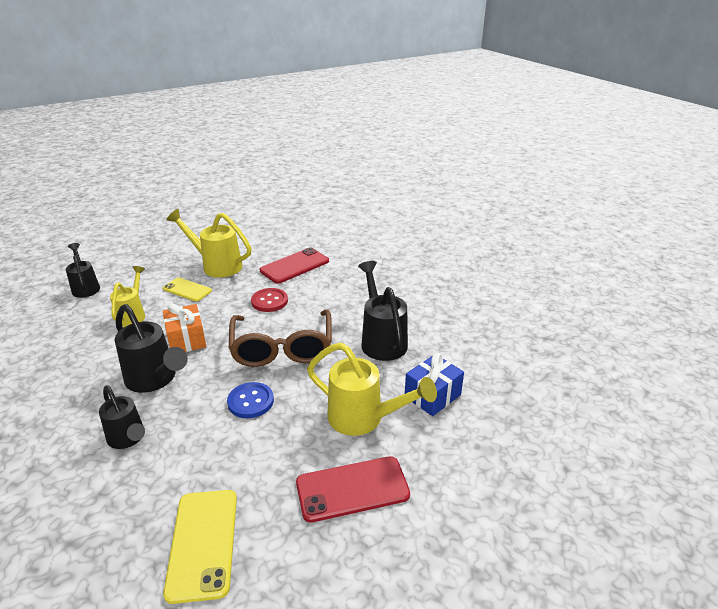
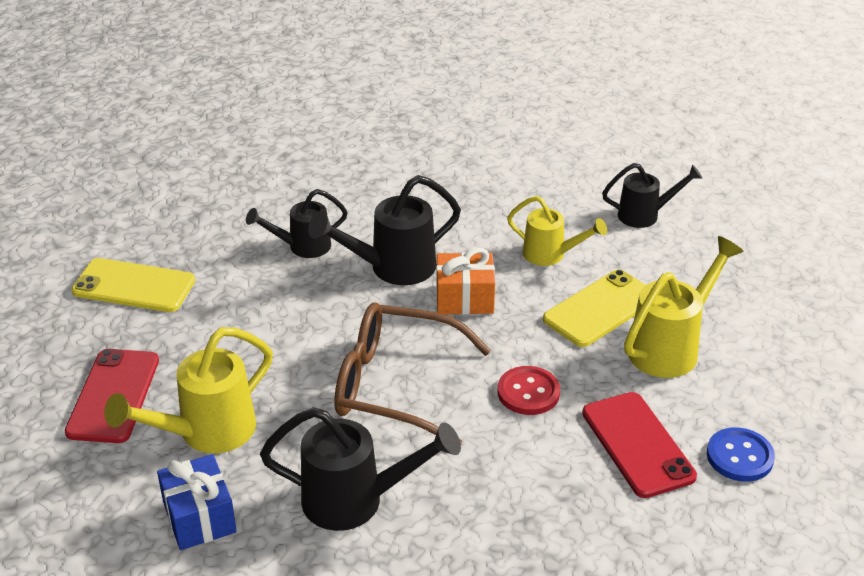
camera: 110 degrees right, 5 degrees up
yellow phone [163,277,212,301] -> yellow phone [543,269,645,347], size x1.51
blue button [227,382,274,418] -> blue button moved to [707,427,775,482]

